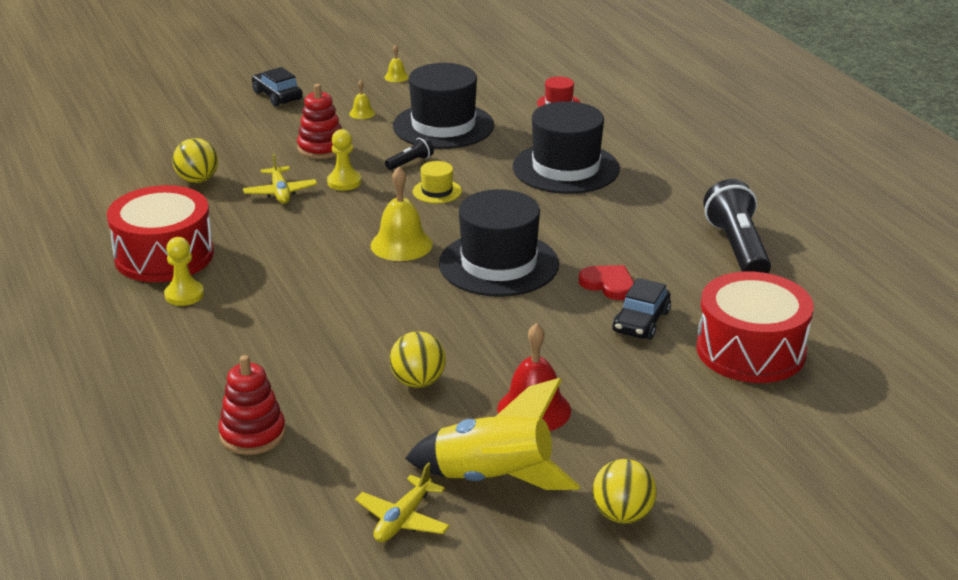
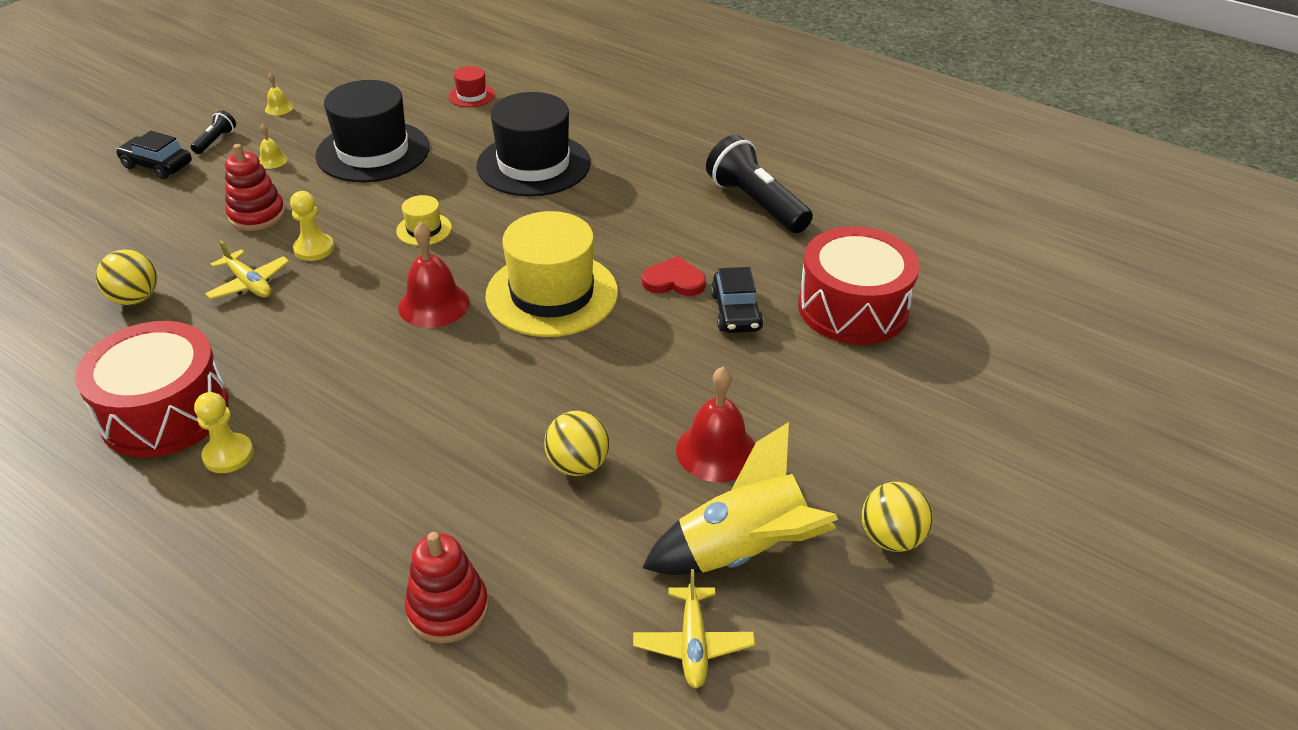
camera: 30 degrees left, 10 degrees up
yellow bell [371,167,433,261] -> red bell [398,222,470,328]
black flashlight [385,136,434,170] -> black flashlight moved to [191,110,236,154]
black hat [439,189,559,297] -> yellow hat [485,211,618,337]

